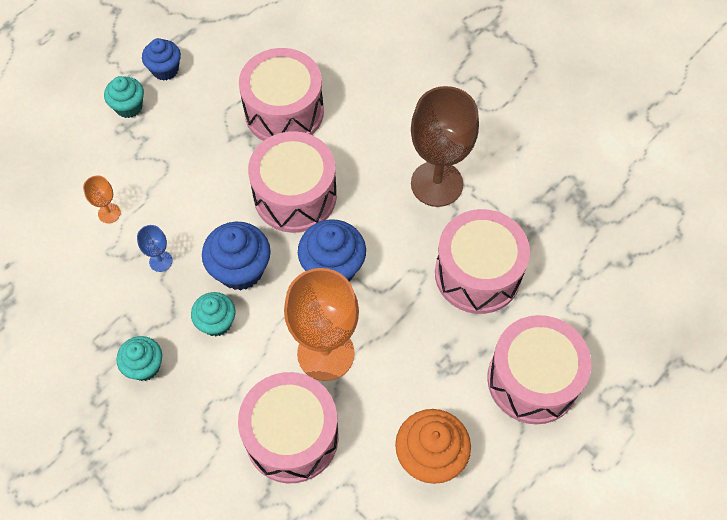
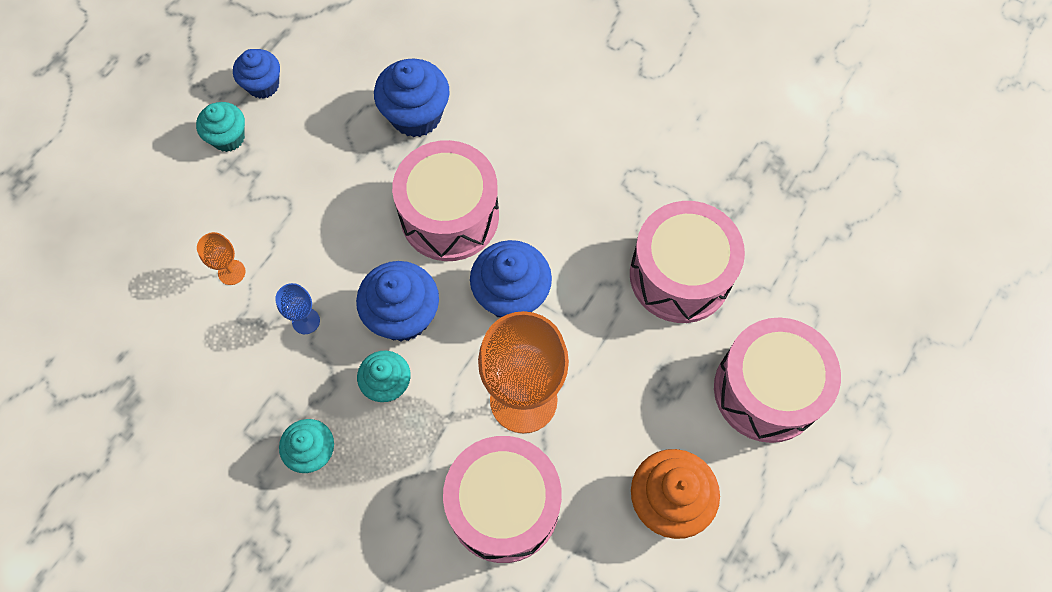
camera: 10 degrees left, 5 degrees up
pink drum [239,48,324,141] -> blue cupcake [374,59,450,137]
brown goblet [411,86,479,207] -> none

